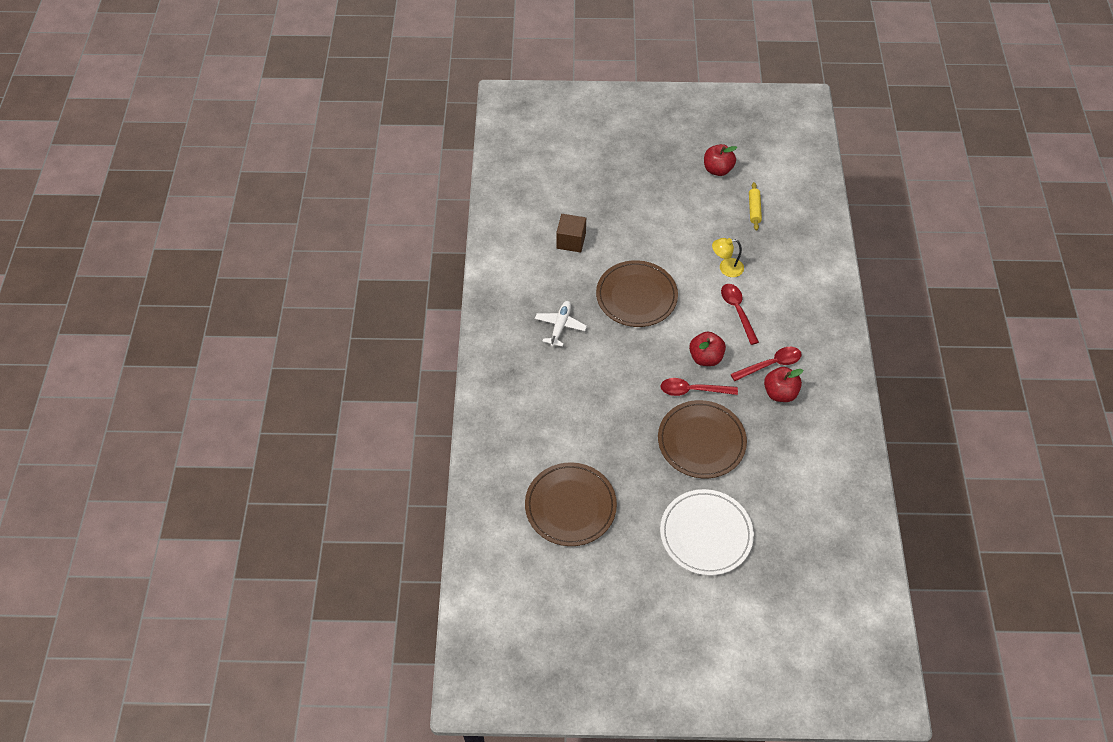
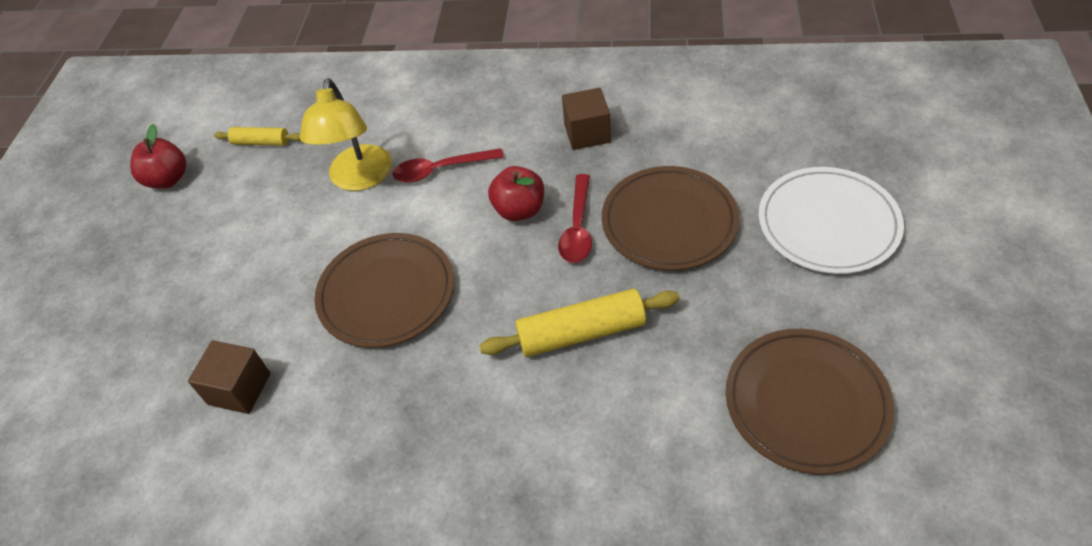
camera: 80 degrees left, 5 degrees down
white plane [535,301,587,347] -> none
yellow lamp [712,238,744,277] -> yellow lamp [300,78,392,191], size x1.70
red spoon [731,347,802,381] -> none
red apple [764,367,803,402] -> brown cube [562,88,611,150]
none -> yellow rolling pin [479,289,680,357]

